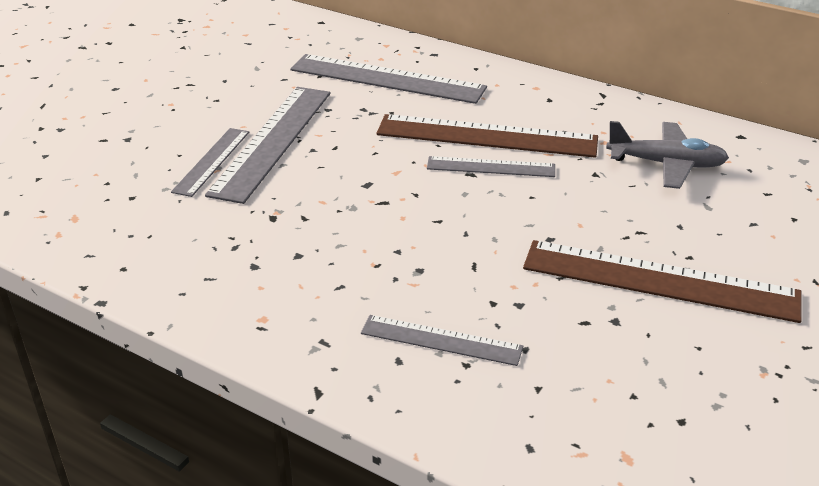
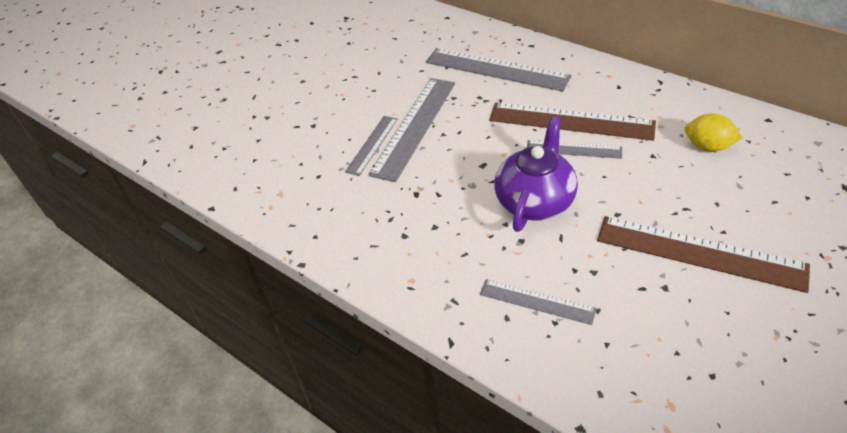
camera: 10 degrees right, 10 degrees up
grey plane [606,121,729,189] -> yellow lemon [685,113,743,152]
none -> purple teapot [494,116,578,232]

